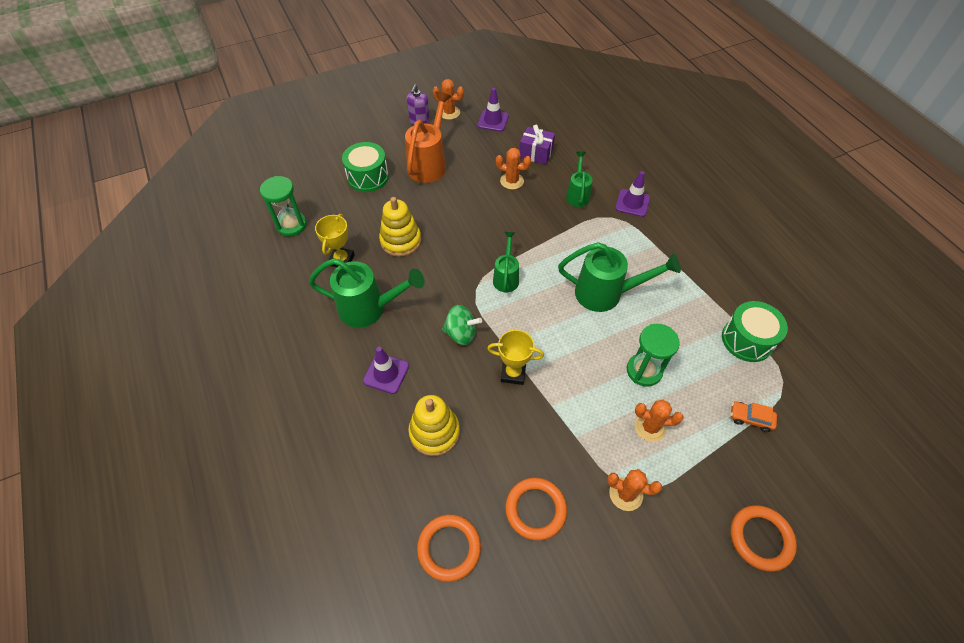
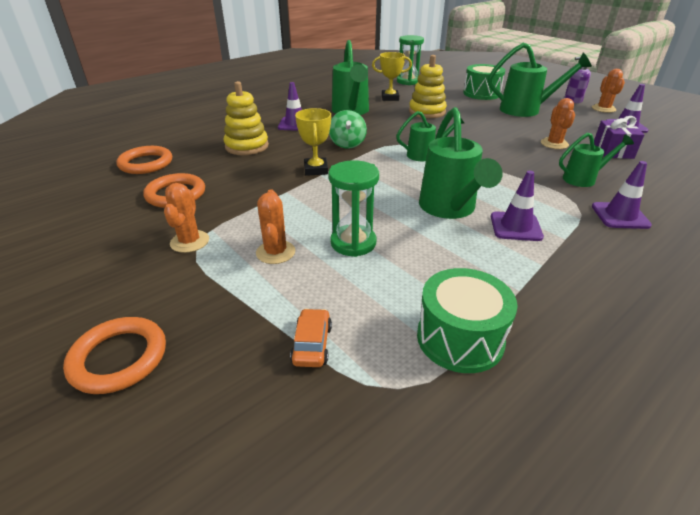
camera: 75 degrees right, 20 degrees down
orange watering can [405,91,451,183] -> green watering can [488,42,592,117]
none -> purple traffic cone [491,171,544,241]

